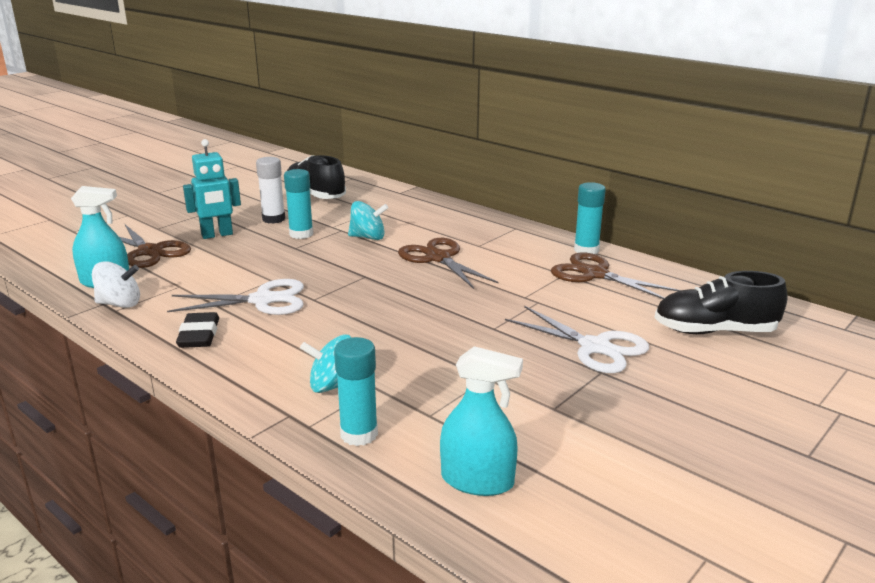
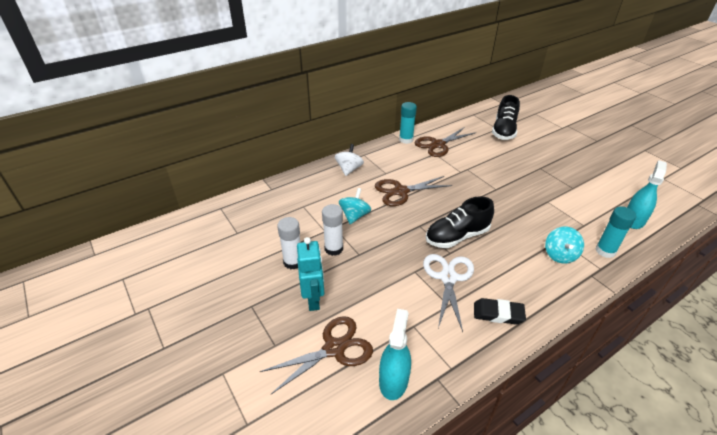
camera: 75 degrees left, 15 degrees up
white spinning top [92,261,140,308] -> white spinning top moved to [335,144,364,176]
turquoise glue stick [284,169,314,239] -> white glue stick [322,204,343,256]
black shoe [287,155,346,199] -> black shoe moved to [426,196,494,248]
white scissors [505,306,649,373] -> none

